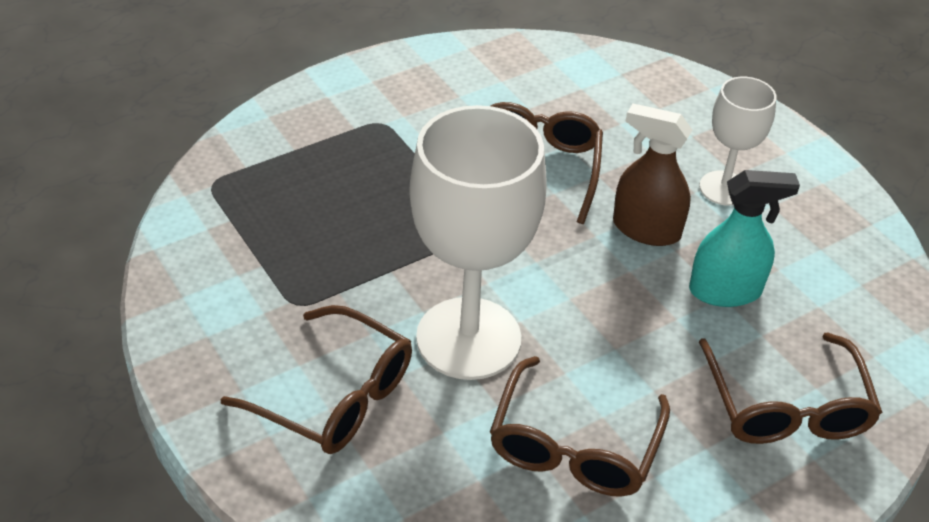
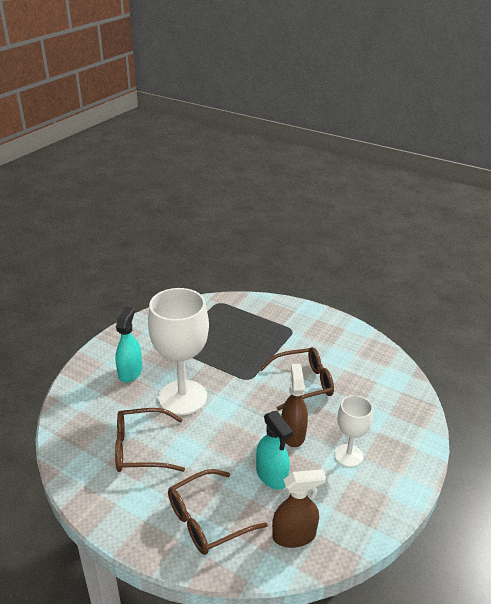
camera: 65 degrees right, 10 degrees down
brown glasses [220,305,412,454] -> turquoise spray bottle [115,306,142,383]
none -> brown spray bottle [272,469,326,548]

